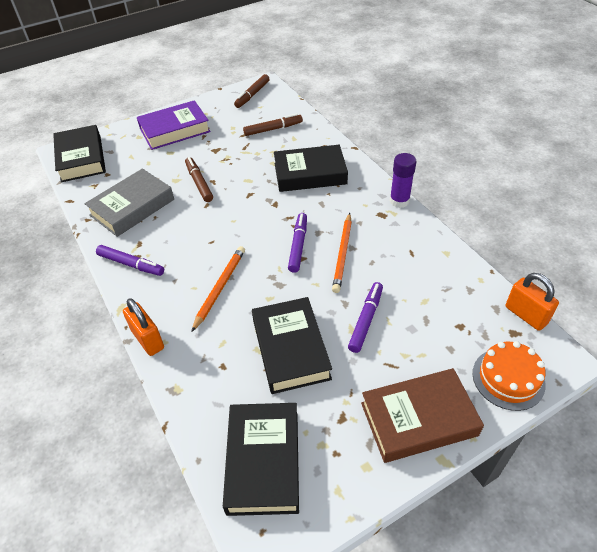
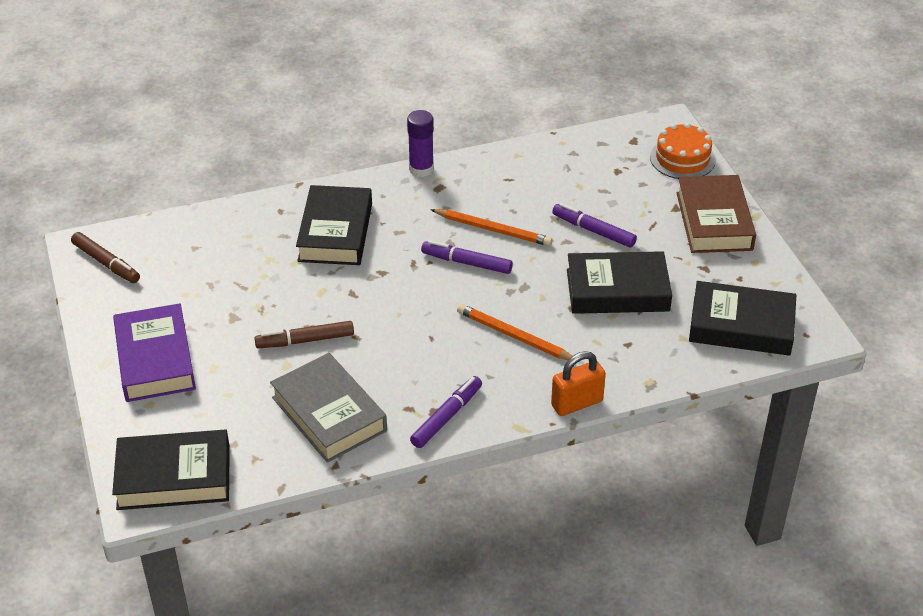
camera: 80 degrees left, 5 degrees down
brown marker [243,113,303,136] -> none
orange padlock [505,273,559,331] -> none

